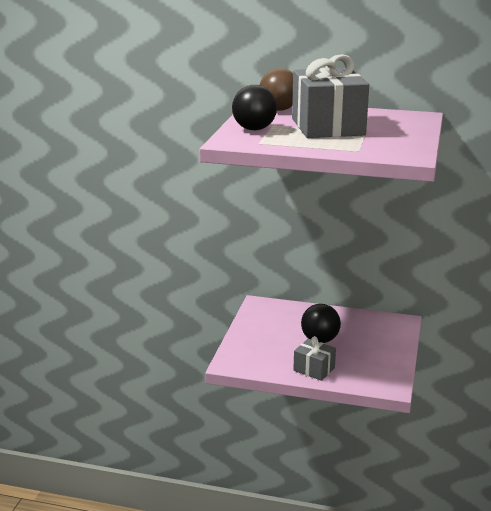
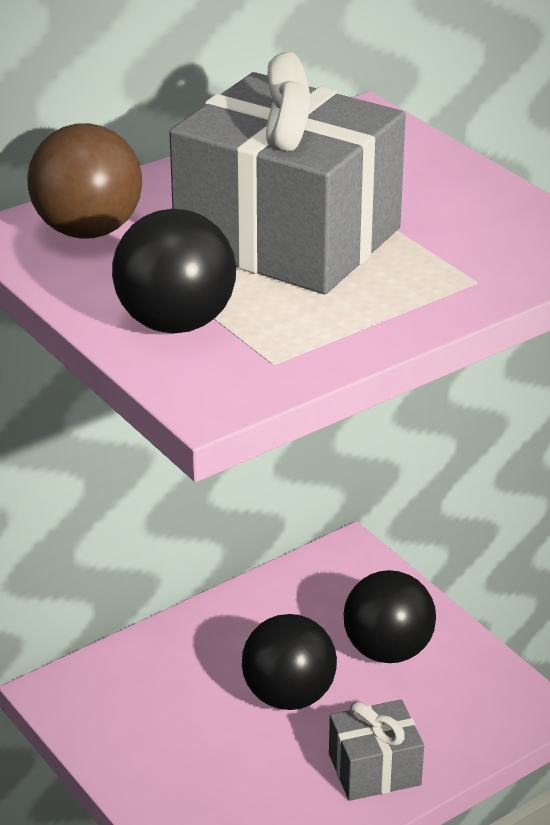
camera: 50 degrees left, 10 degrees up
none -> black ball [344,570,436,663]

